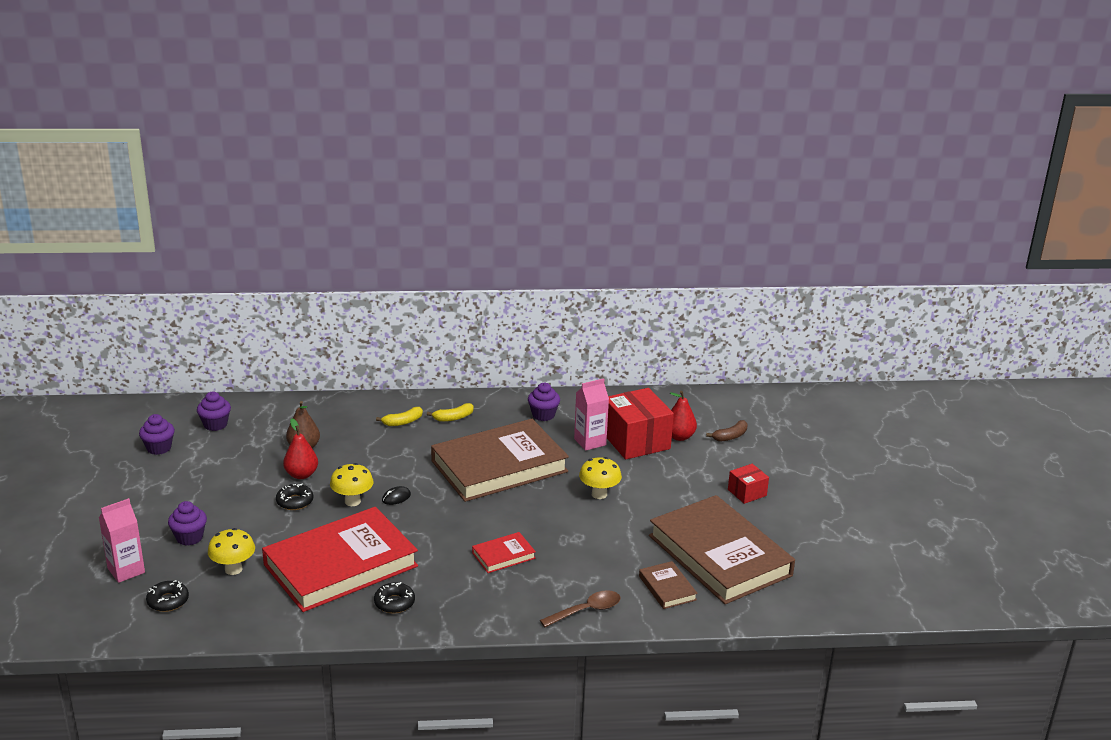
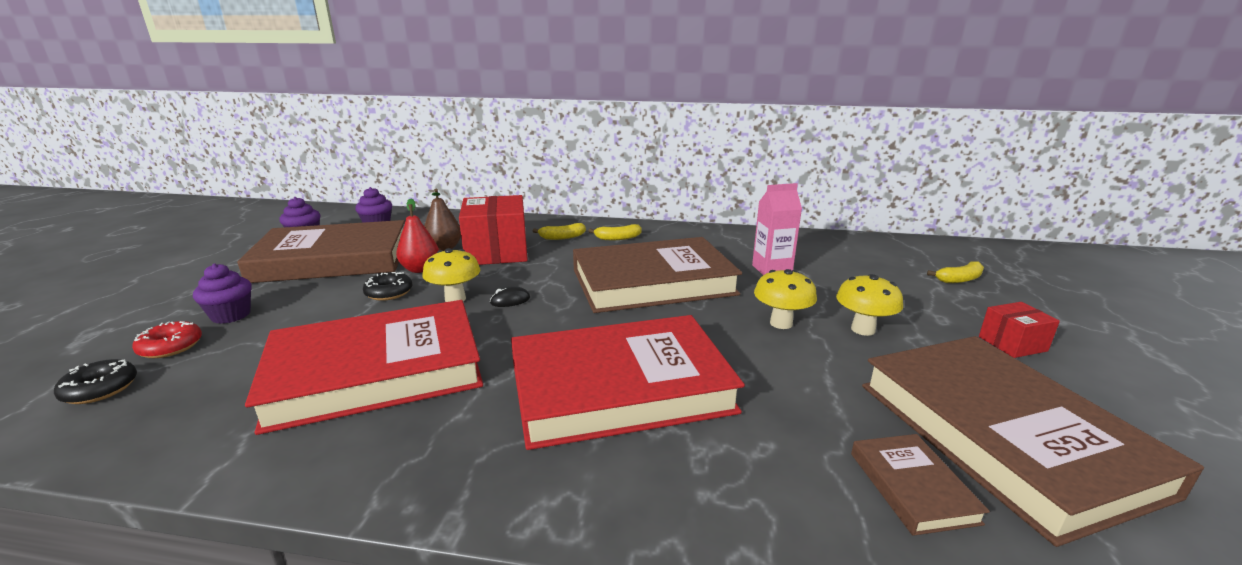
camera: 15 degrees right, 5 degrees down
pink carton [99,498,145,583] -> none
yellow mushroom [208,528,255,575] -> yellow mushroom moved to [836,274,903,336]
black donut [374,582,415,614] -> none
red book [472,532,536,573] -> red book [511,315,745,450], size x2.37
purple cupcake [528,383,560,421] -> none
brown spoon [540,590,620,627] -> none
red box [607,388,674,460] -> red box moved to [459,195,528,265]
red pear [670,391,697,441] -> none
brown banana [706,420,748,442] -> yellow banana [927,261,984,283]
none -> red donut [132,321,202,358]
none -> brown book [237,220,405,283]

